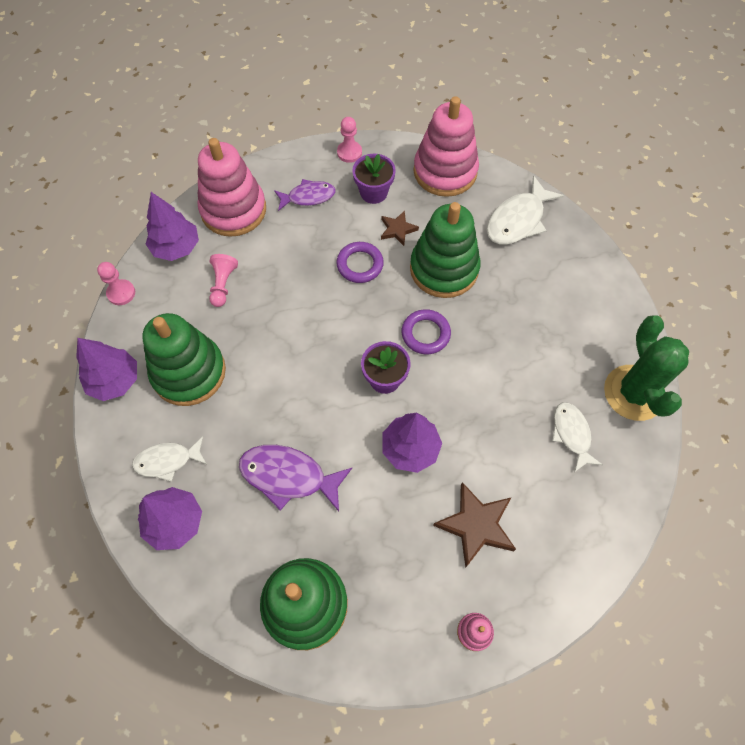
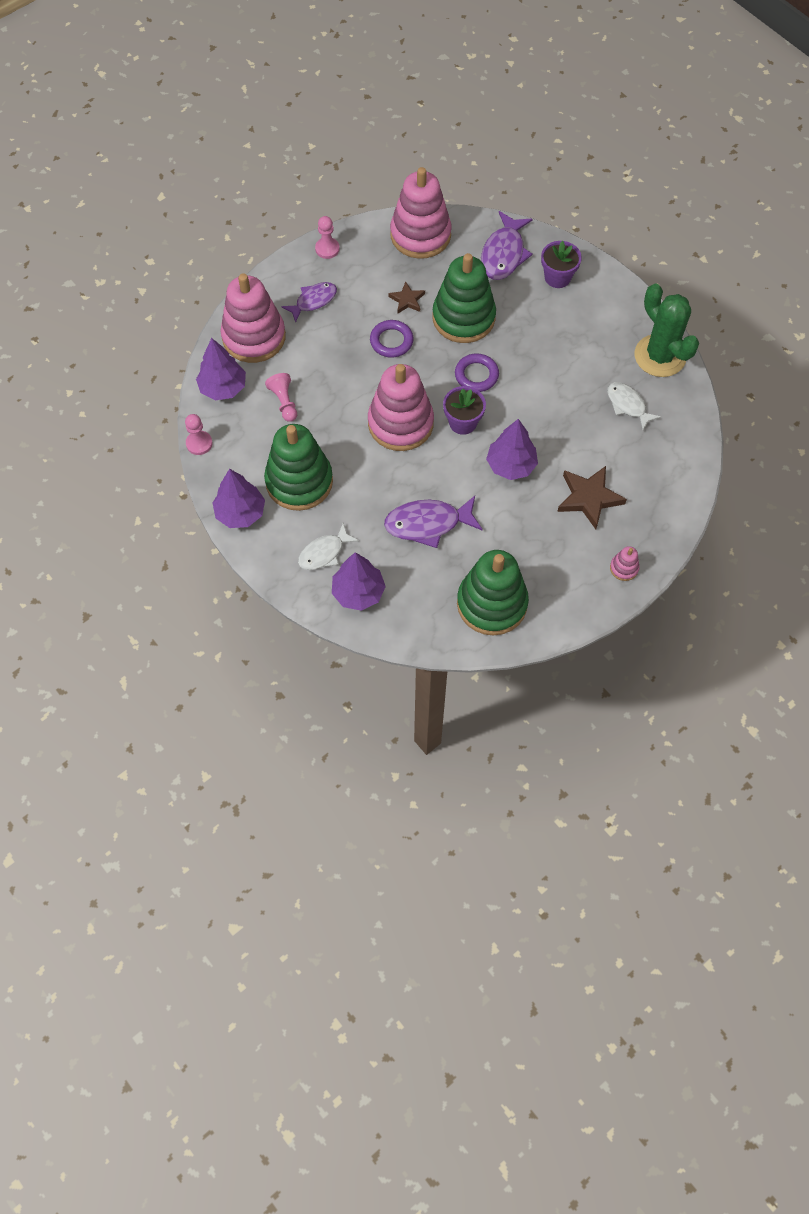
camera: 25 degrees left, 0 degrees up
purple flower pot [352,154,396,204] -> purple flower pot moved to [541,241,582,288]
white fish [487,175,564,245] -> purple fish [481,211,533,280]
none -> pink stacking toy [368,364,434,451]

